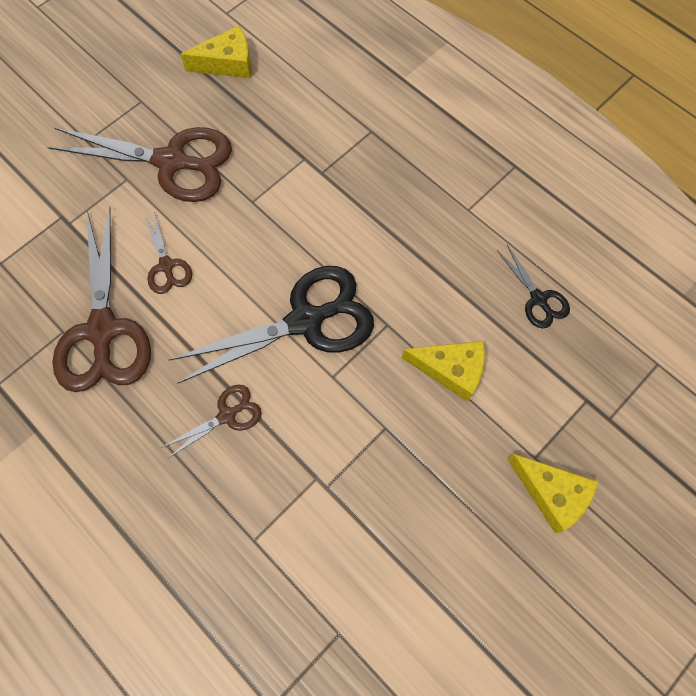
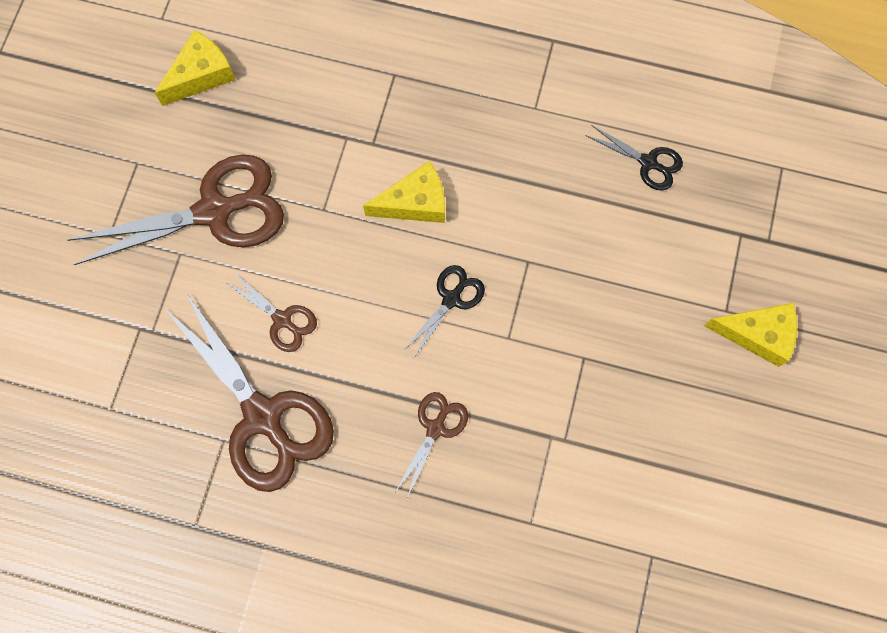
camera: 30 degrees left, 5 degrees up
black scissors [169,266,374,384] -> black scissors [403,265,485,358], size x0.48
yellow cheese [402,341,485,402] -> yellow cheese moved to [363,161,445,223]

